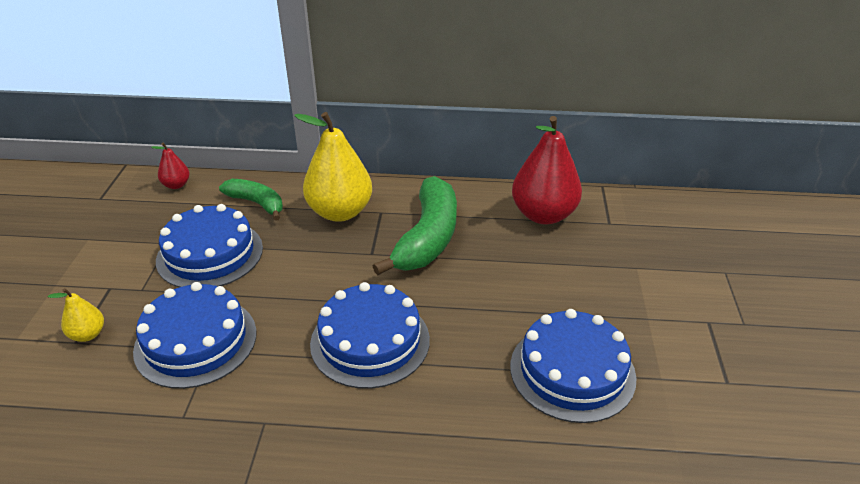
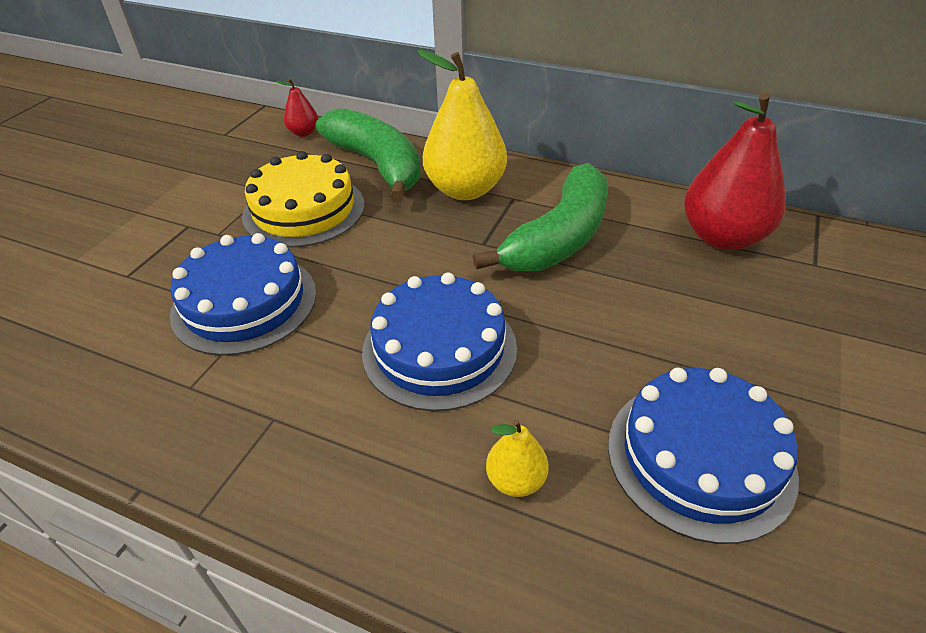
camera: 20 degrees right, 5 degrees up
yellow pear [48,288,104,342] -> yellow pear moved to [486,419,548,497]
blue cake [156,204,263,287] -> yellow cake [242,151,365,247]
green banana [219,179,283,221] -> green banana [315,108,421,202], size x1.71

